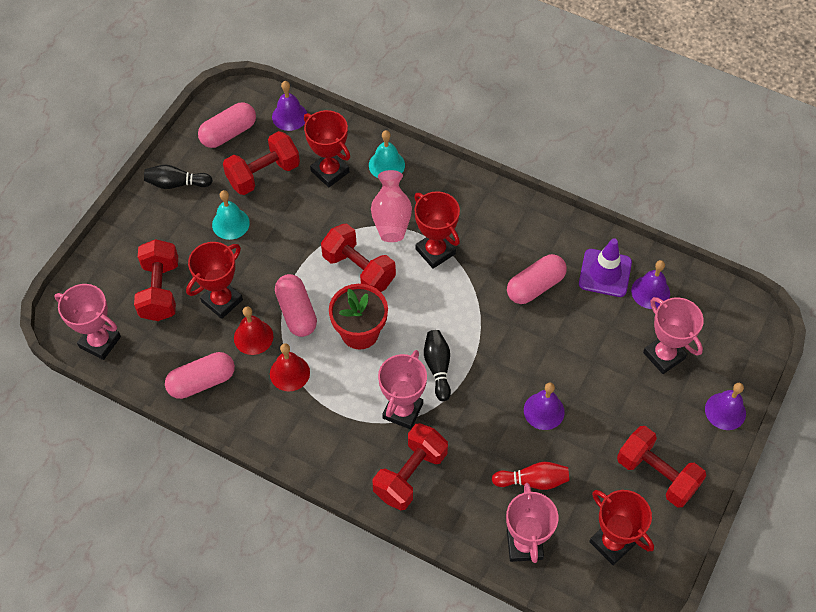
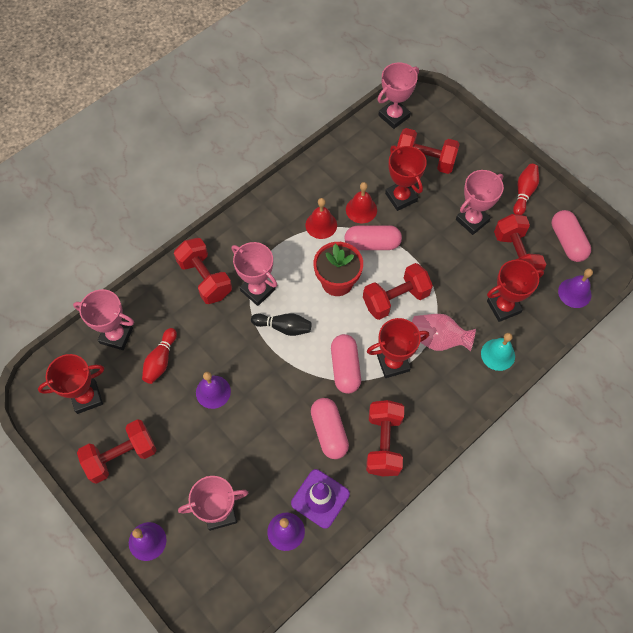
camera: 110 degrees right, 5 degrees up
black bowling pin [144,165,213,189] -> red bowling pin [513,164,539,215]
pink capsule [165,352,235,399] -> pink capsule moved to [331,334,361,394]
turquoise bell [212,190,250,240] -> pink trophy [456,170,504,235]
none -> red dumbbell [366,400,404,476]

